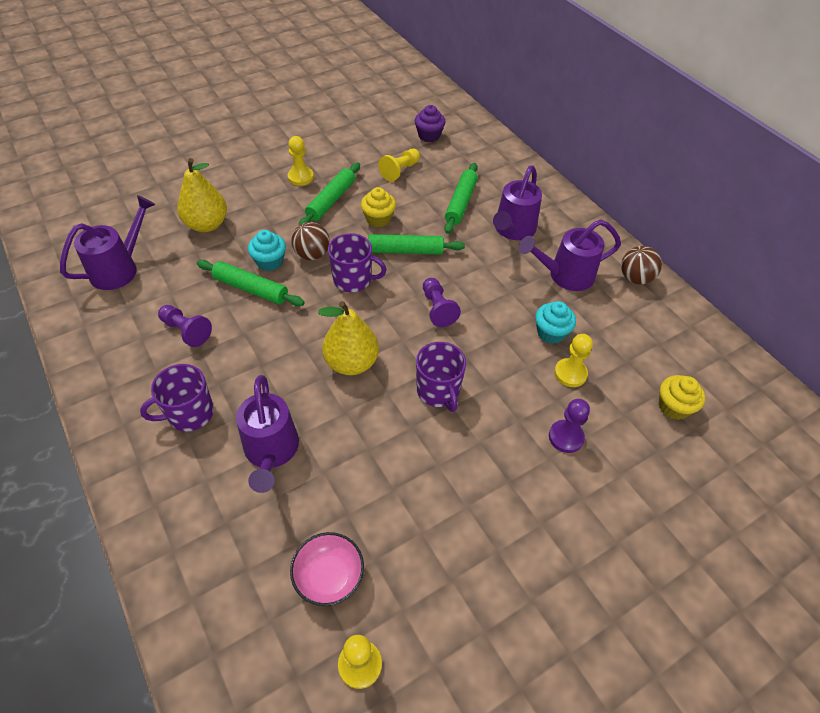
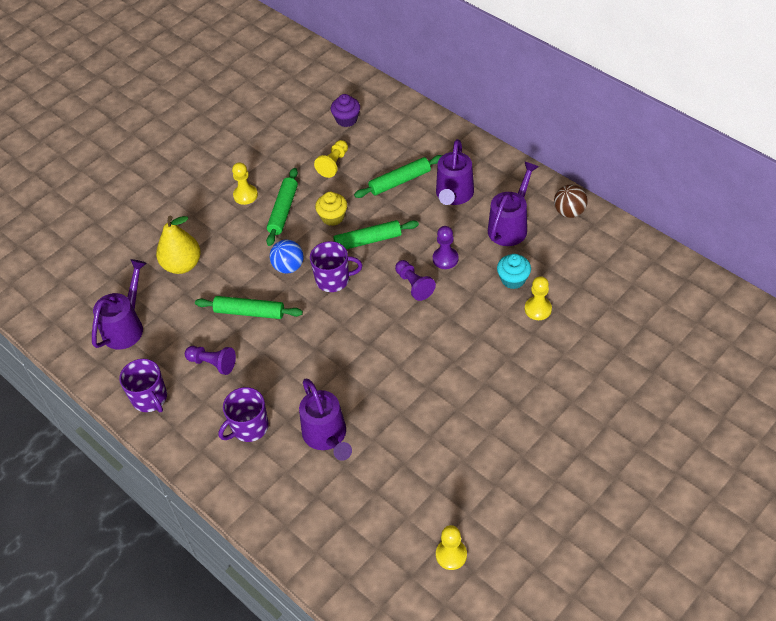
camera: 10 degrees left, 0 degrees up
turquoise cupcake [248,230,286,271] -> none
pink bowl [290,532,364,606] -> none
brown ball [291,222,330,260] -> blue ball [270,240,304,273]
yellow pear [318,301,379,375] -> none
purple mug [416,342,466,412] -> purple mug moved to [119,359,167,412]
green rolling pin [444,163,478,234] -> green rolling pin turned 60 degrees clockwise [354,155,443,198]
purple watering can [519,219,621,291] -> purple watering can turned 150 degrees clockwise [488,161,539,246]
purple pawn [549,399,590,453] -> purple pawn moved to [433,226,459,269]
yellow cupcake [659,375,705,420] -> none

